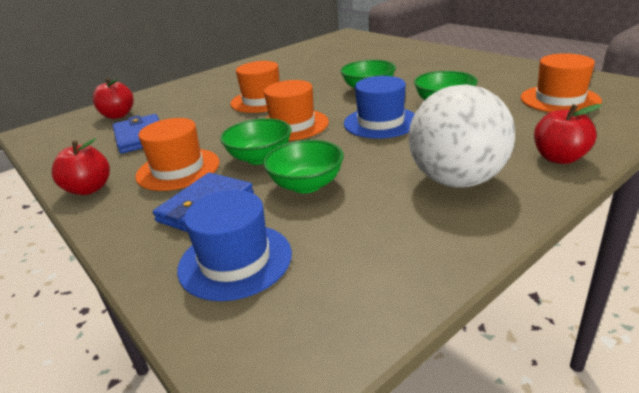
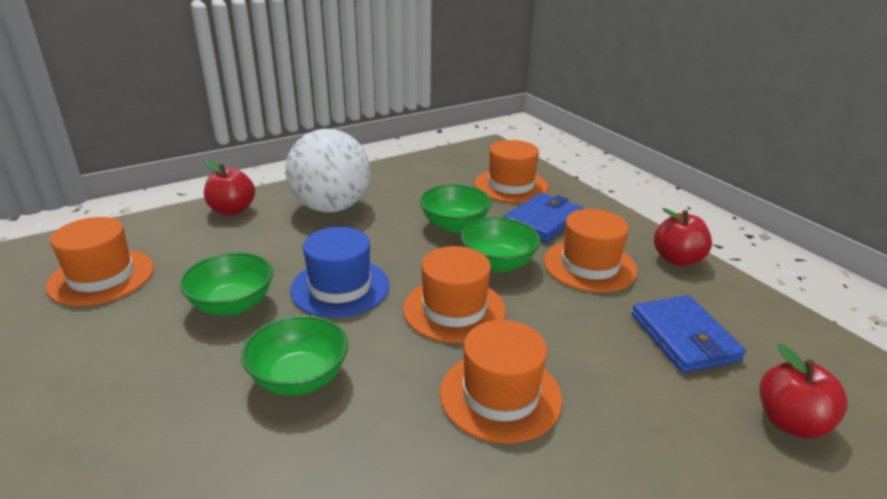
camera: 175 degrees left, 0 degrees up
blue hat [177,190,292,301] -> orange hat [474,140,548,203]

